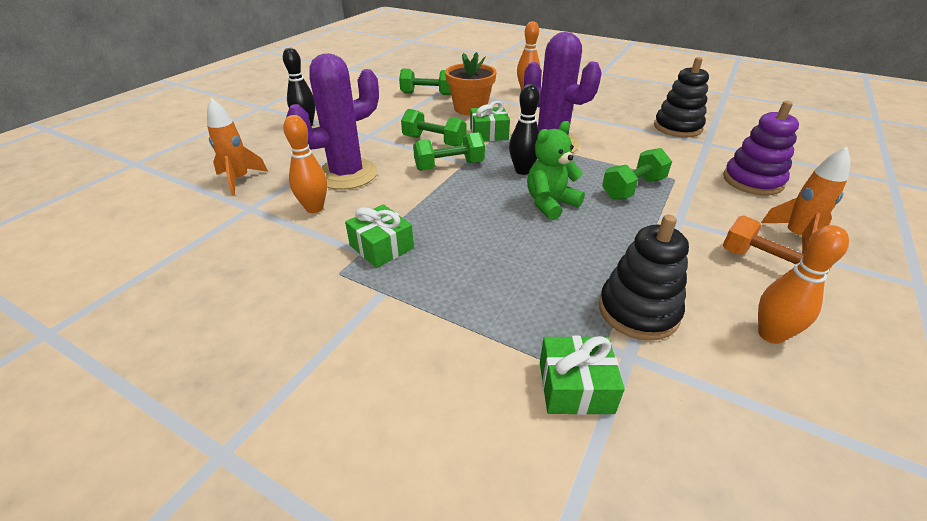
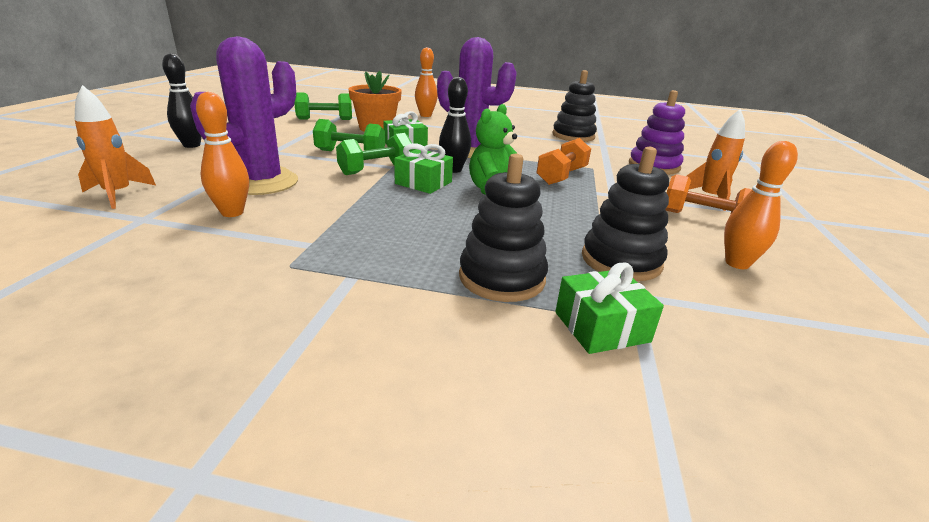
camera: 20 degrees left, 10 degrees down
green gift [345,204,414,268] -> green gift moved to [394,143,453,194]
green dumbbell [602,148,672,199] -> orange dumbbell [537,138,591,185]
none -> black stacking toy [459,154,548,302]

